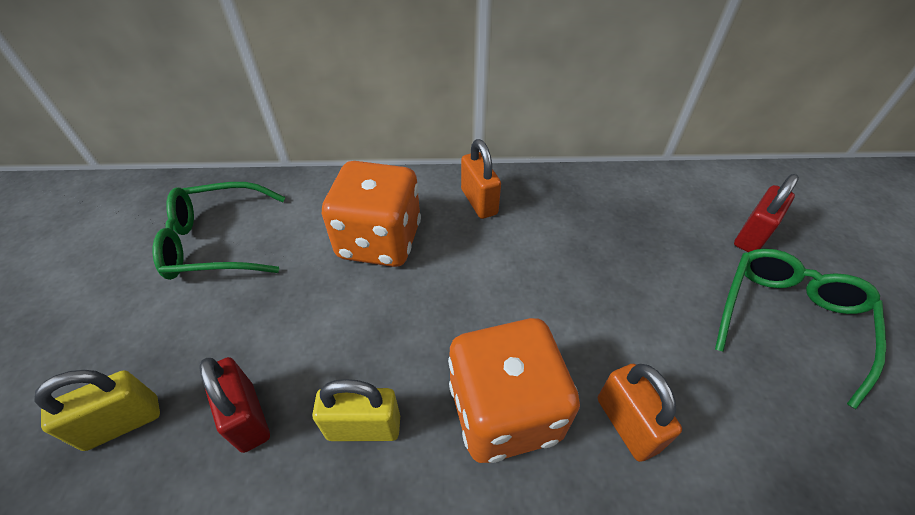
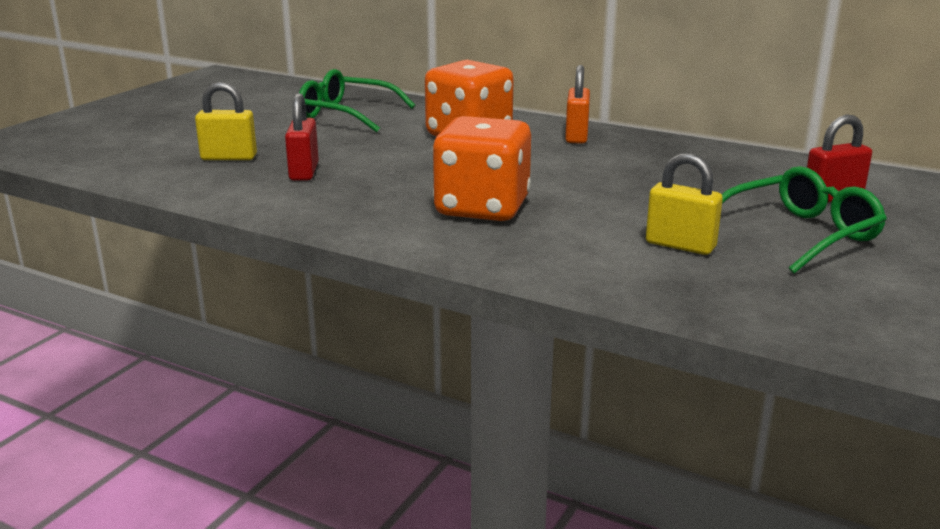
camera: 30 degrees right, 25 degrees down
yellow padlock [312,379,400,441] -> yellow padlock moved to [646,153,723,255]
orange padlock [598,364,682,462] -> none

